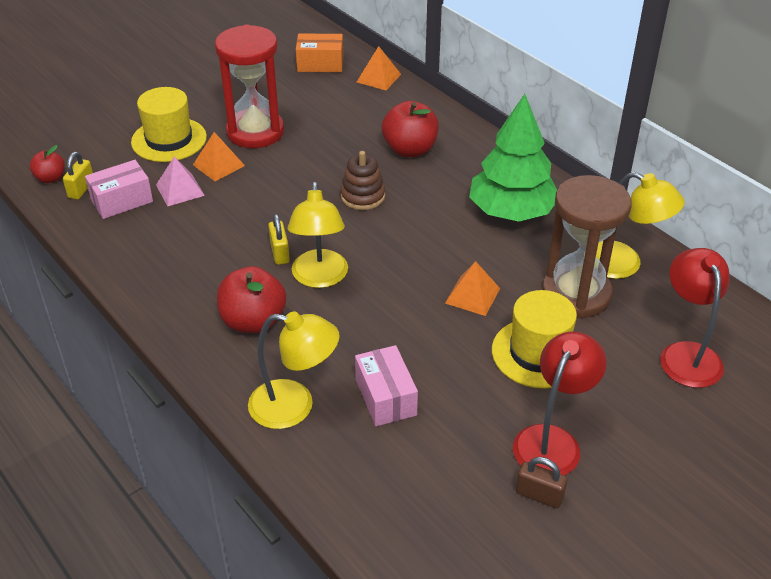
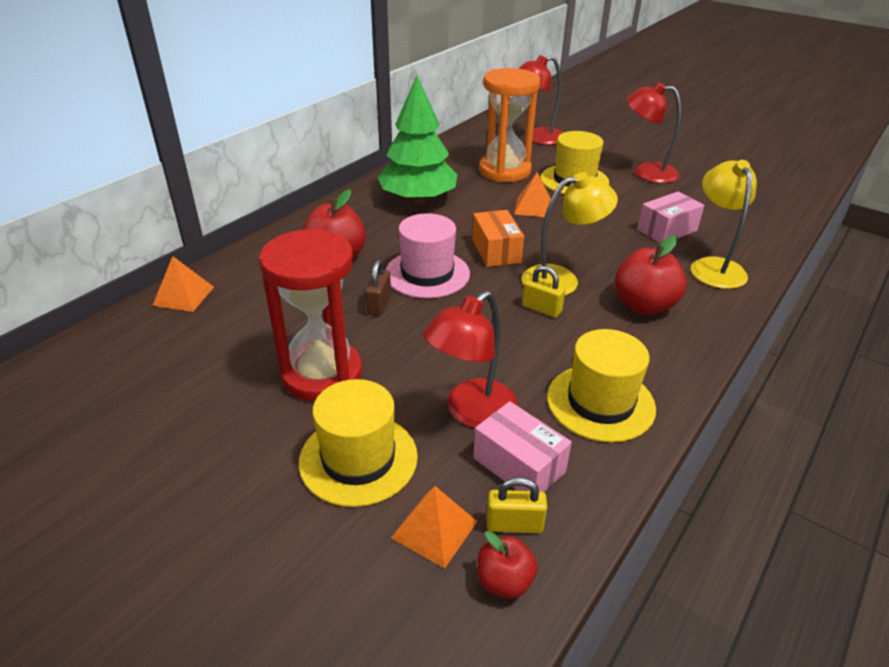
camera: 105 degrees left, 5 degrees down
pink pyramid [156,157,205,206] -> red lamp [423,291,517,428]
orange pyramid [193,132,245,181] -> orange pyramid moved to [391,486,478,569]
yellow padlock [268,214,290,265] -> yellow padlock turned 60 degrees clockwise [522,265,565,318]
orange box [296,34,343,72] -> orange box moved to [472,210,524,267]
brown stacking toy [341,151,385,210] -> pink hat [386,213,470,298]
brown padlock [516,457,567,508] -> brown padlock moved to [366,260,391,316]
brown hourglass [542,175,631,319] -> orange hourglass [479,68,540,182]
yellow lamp [596,172,685,279] -> none
none -> yellow hat [547,329,656,442]

